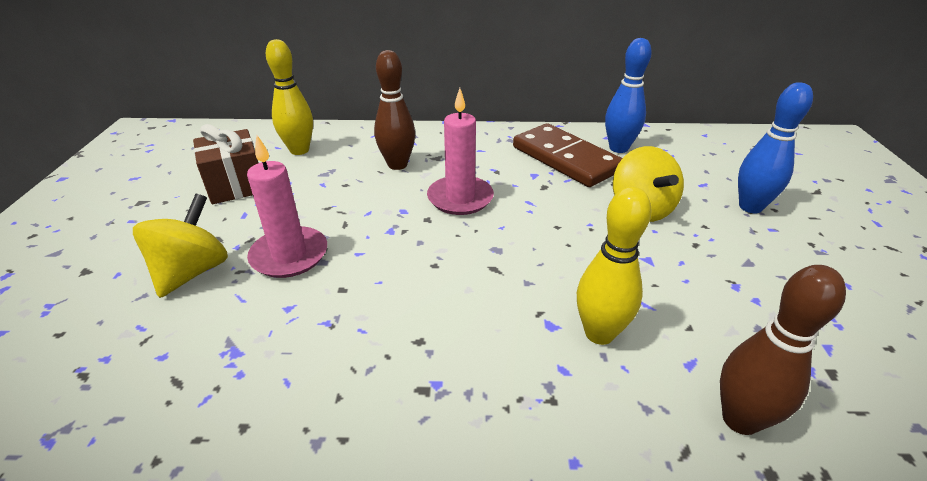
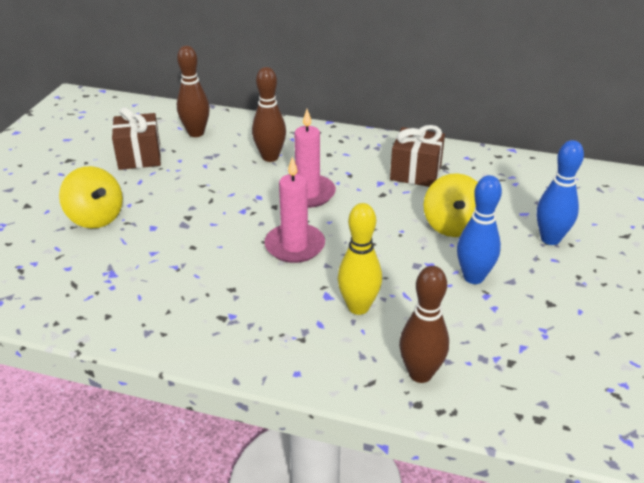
camera: 15 degrees right, 0 degrees up
yellow spinning top [133,194,228,298] -> yellow spinning top turned 105 degrees clockwise [59,166,123,229]
pink candle [247,135,327,278] -> pink candle moved to [264,156,325,263]
yellow bowling pin [266,39,313,155] -> brown bowling pin [177,46,210,137]
brown domino [513,123,622,187] -> brown gift [390,125,445,187]
blue bowling pin [605,38,652,153] -> blue bowling pin moved to [457,175,502,284]

